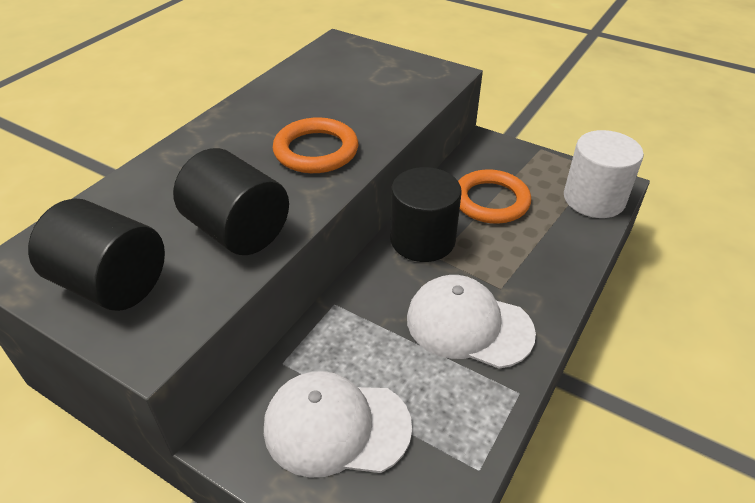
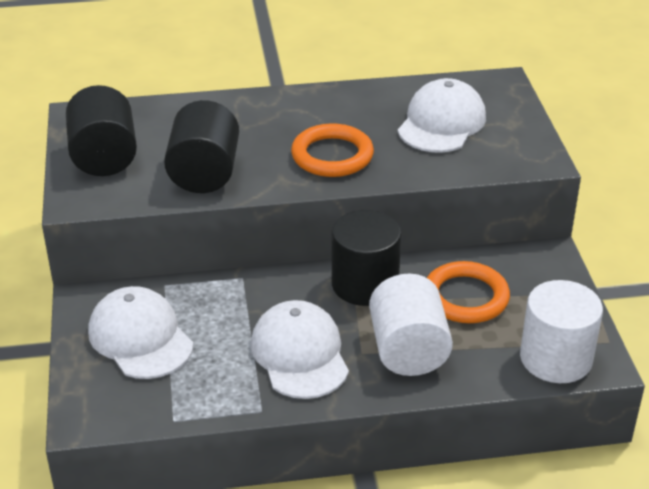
camera: 50 degrees right, 5 degrees down
none -> white cylinder [369,274,453,376]
none -> white cap [398,78,486,152]

